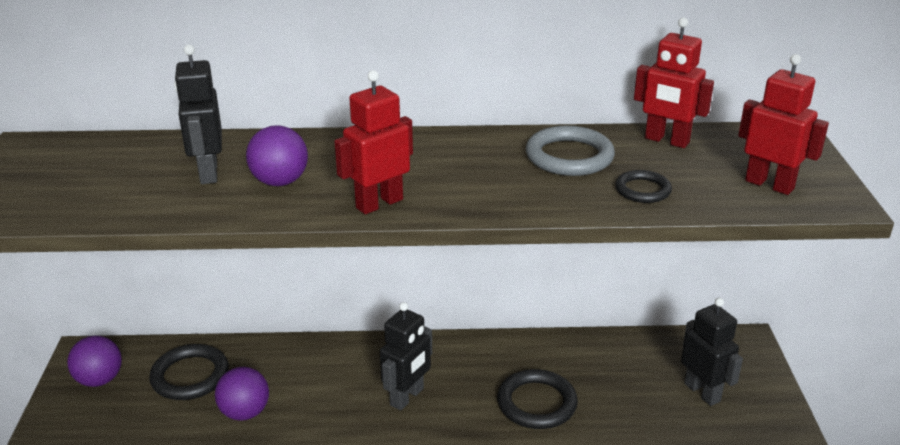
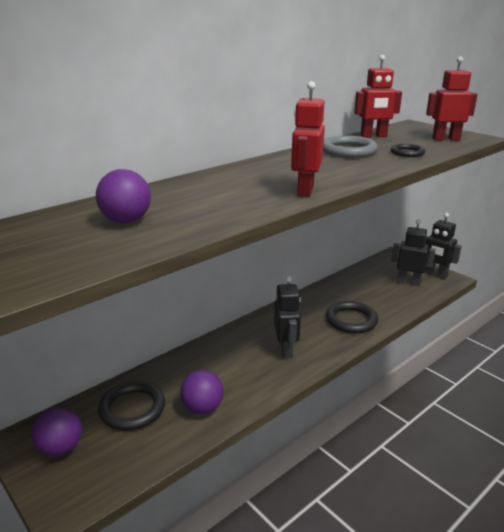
camera: 40 degrees left, 5 degrees down
black robot [174,45,222,184] -> black robot moved to [424,213,462,279]
purple ball [246,125,308,186] -> purple ball moved to [96,169,151,223]

